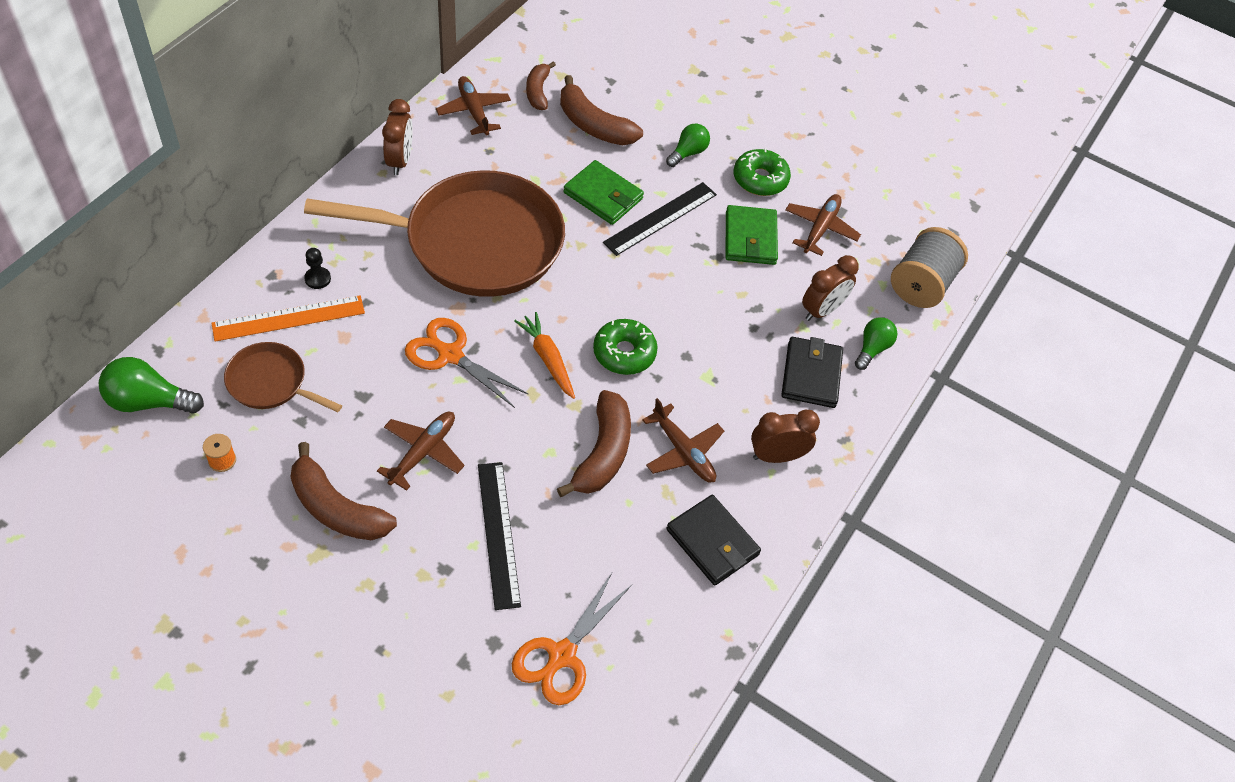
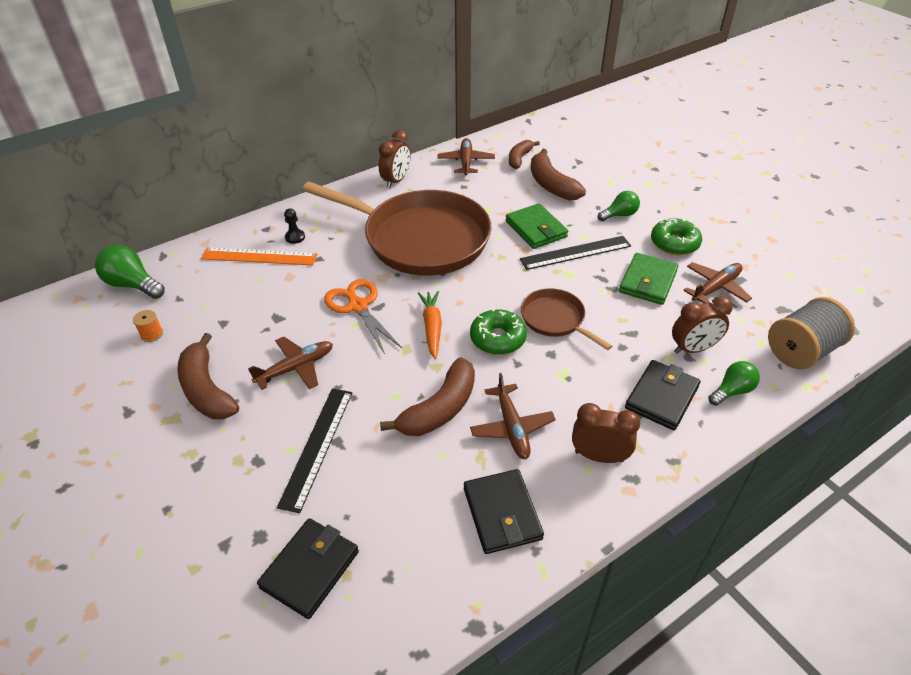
camera: 30 degrees right, 10 degrees down
brown pan [224,342,342,412] -> brown pan moved to [521,288,612,350]
orange scissors [512,573,632,705] -> black wallet [257,518,359,619]

